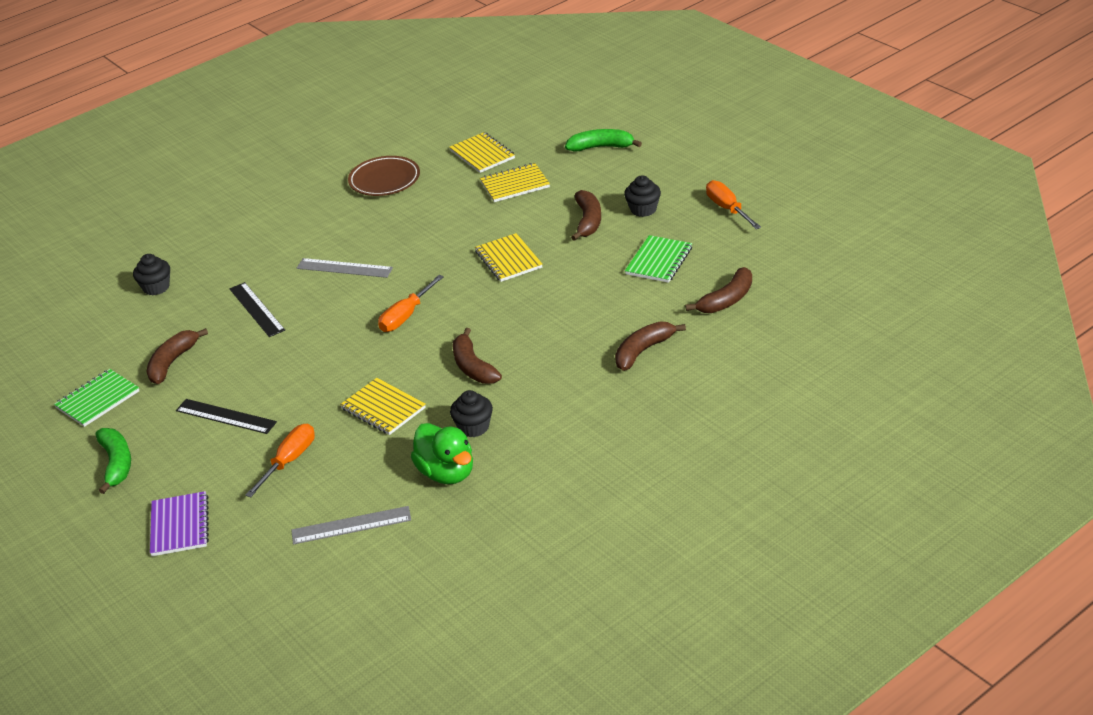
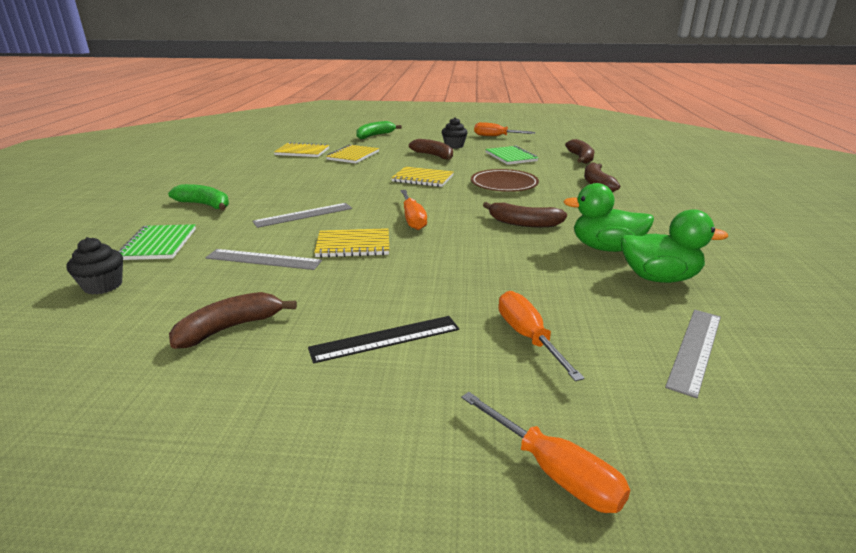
camera: 50 degrees left, 10 degrees down
green notebook [54,369,139,427] -> green notebook moved to [119,224,196,260]
green banana [96,428,131,494] -> green banana moved to [168,184,229,211]
brown banana [146,328,208,384] -> brown banana turned 75 degrees clockwise [169,292,297,349]
purple notebook [150,491,209,556] -> orange screwdriver [461,392,630,513]
black ruler [229,282,285,337] -> grey ruler [206,249,322,270]
yellow notebook [340,378,426,435] -> yellow notebook moved to [314,228,389,258]
brown plate [348,156,420,196] -> brown plate moved to [471,169,539,192]
black cupcake [450,390,493,437] -> green duck [563,183,654,252]

